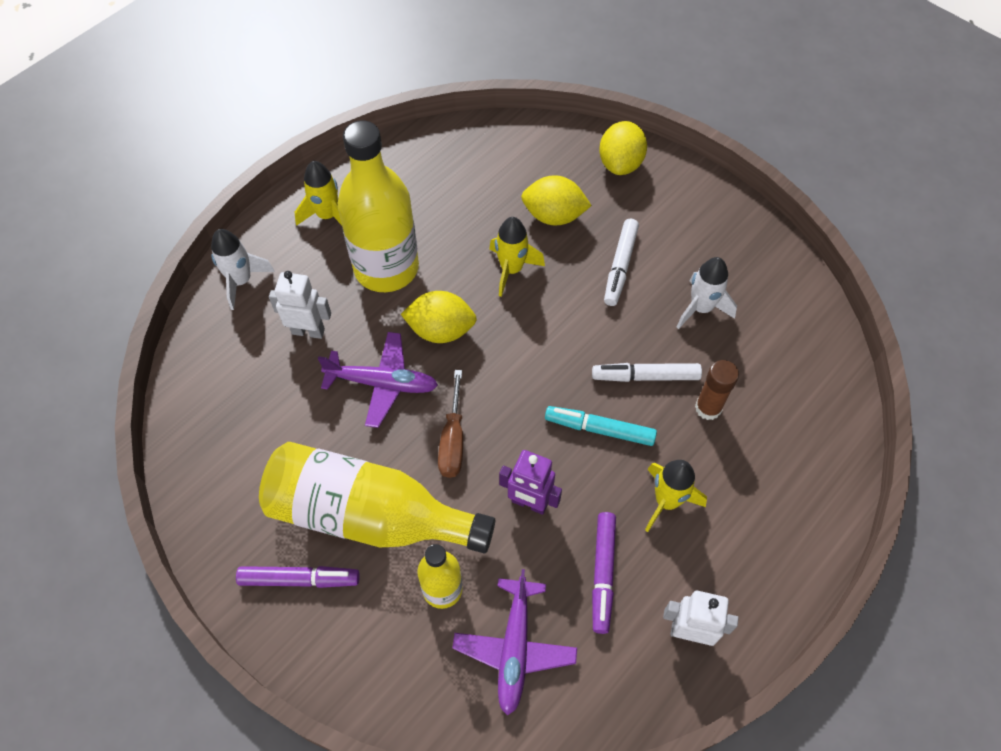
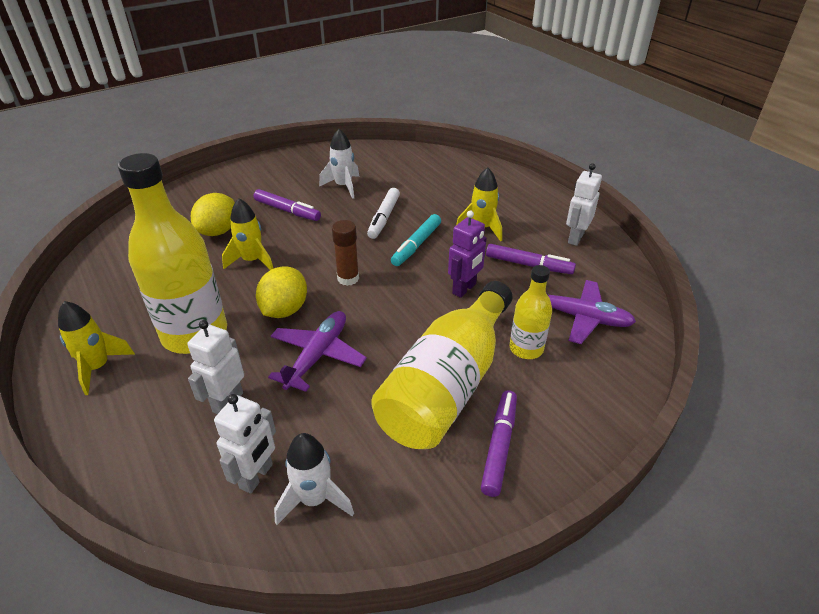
camera: 75 degrees left, 20 degrees down
white rocket [211,229,275,310] -> white rocket moved to [274,433,354,525]
brown screwdriver [438,370,463,478] -> none
yellow lemon [599,121,647,175] -> none
white marker [604,219,639,306] -> purple marker [254,189,321,221]
brown glue stick [695,360,739,420] -> brown glue stick moved to [332,220,359,286]
none -> white robot [214,394,276,494]

